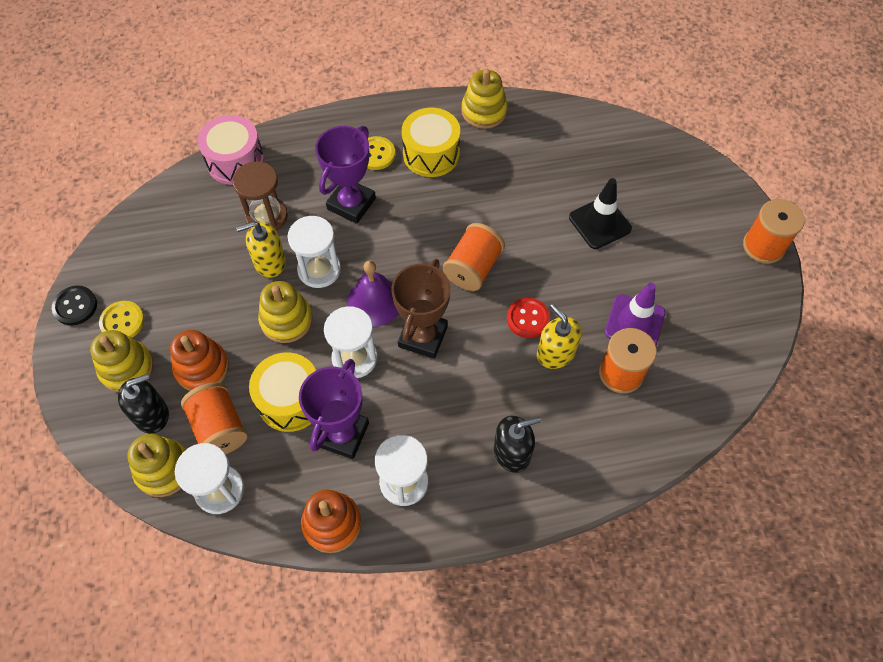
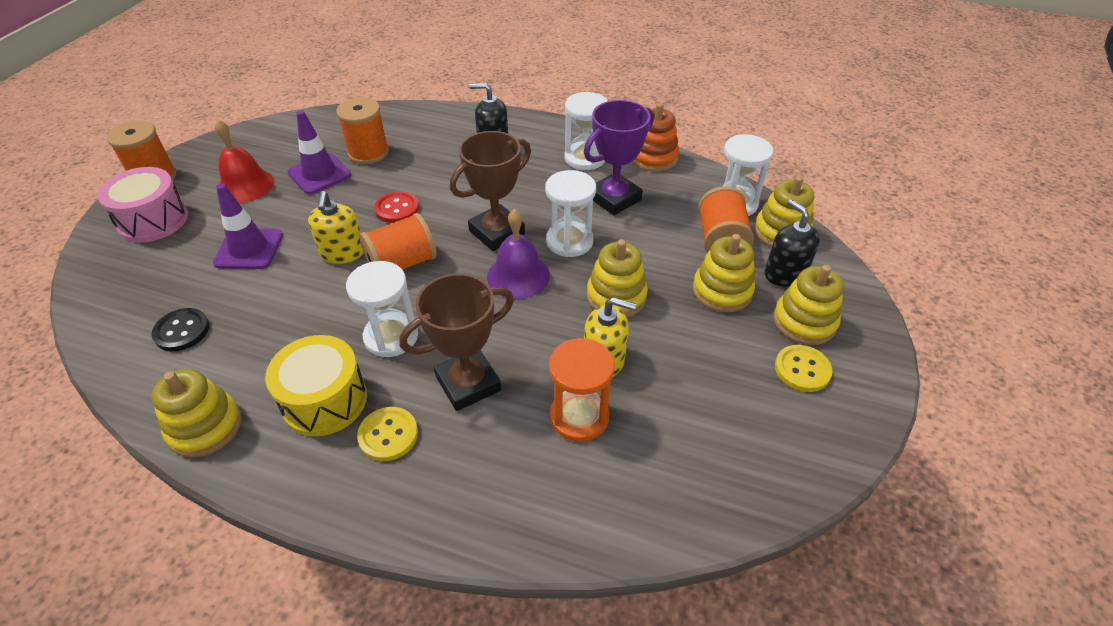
camera: 150 degrees left, 15 degrees down
black button [52,286,97,325] -> black button moved to [152,308,209,351]
black soap dispenser [118,374,169,434] -> black soap dispenser turned 60 degrees clockwise [765,200,820,287]
orange stacking toy [170,330,229,391] -> yellow stacking toy [693,234,755,312]
pink drum [198,115,264,185] -> pink drum moved to [97,167,188,242]
brown hourglass [233,161,288,231] -> orange hourglass [549,338,614,442]
yellow drum [249,352,316,432] -> none
white hourglass [288,216,341,288] -> white hourglass moved to [346,261,418,357]
purple trophy [315,126,376,224] -> brown trophy [399,273,514,411]
yellow soap dispenser [537,304,582,369] -> yellow soap dispenser moved to [308,191,364,264]
black traffic cone [569,178,632,249] -> purple traffic cone [213,183,283,269]
none -> red bell [215,120,274,203]

